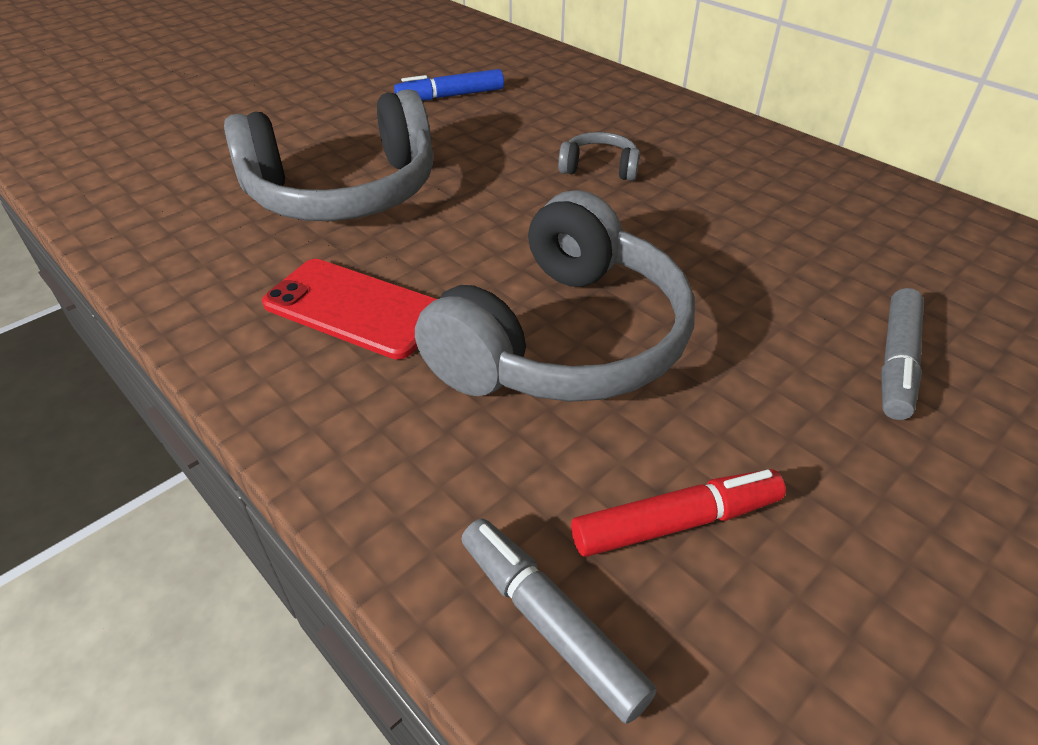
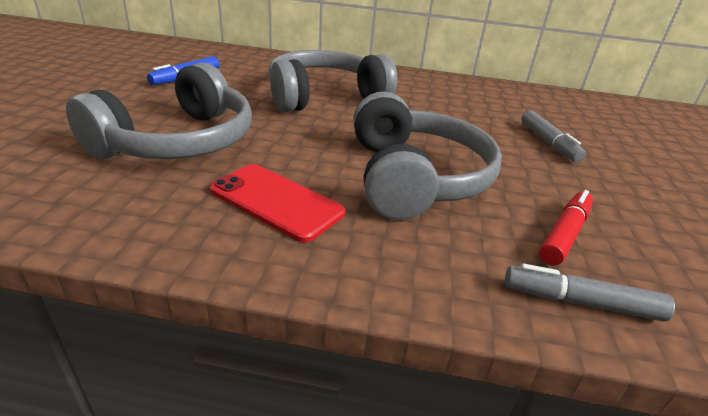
camera: 40 degrees left, 10 degrees down
red phone [262,259,437,360] -> red phone turned 45 degrees clockwise [210,164,345,242]
grey headphones [558,132,640,181] -> grey headphones [268,50,398,112], size x2.38

